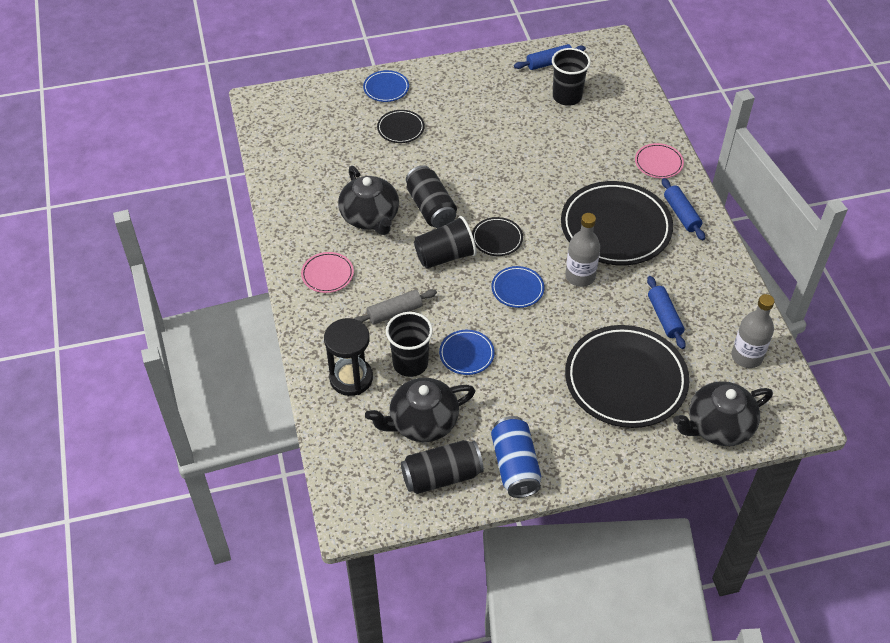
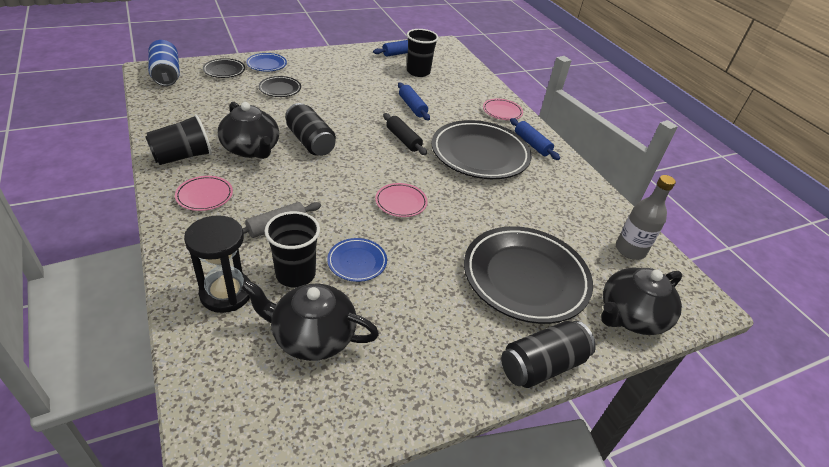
camera: 15 degrees left, 10 degrees down
black teapot [365,378,475,442] -> black teapot turned 45 degrees clockwise [241,280,379,361]
black can [401,440,484,494] -> black can moved to [501,321,596,388]
black cup [414,216,476,269] -> black cup moved to [145,114,212,165]
black plate [472,217,523,256] -> black plate moved to [203,58,245,78]
blue plate [491,266,544,308] -> pink plate [375,183,428,217]
blue can [491,416,541,498] -> blue can moved to [148,40,180,86]
grey bottle [565,213,600,287] -> none
blue rolling pin [647,276,686,349] -> blue rolling pin moved to [398,83,430,121]
none -> black rolling pin [383,113,427,155]

